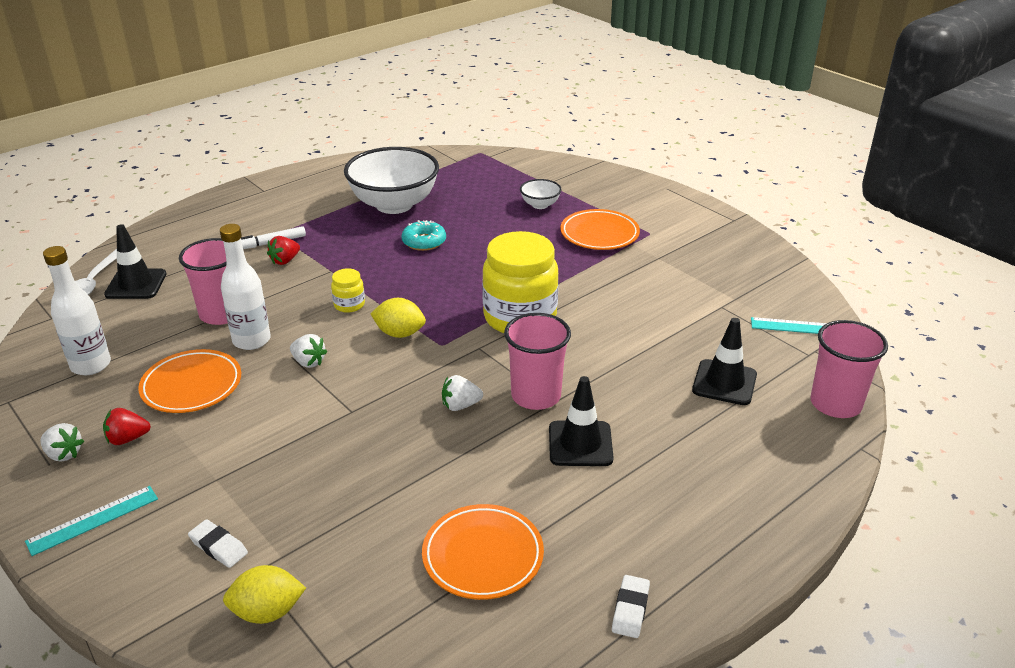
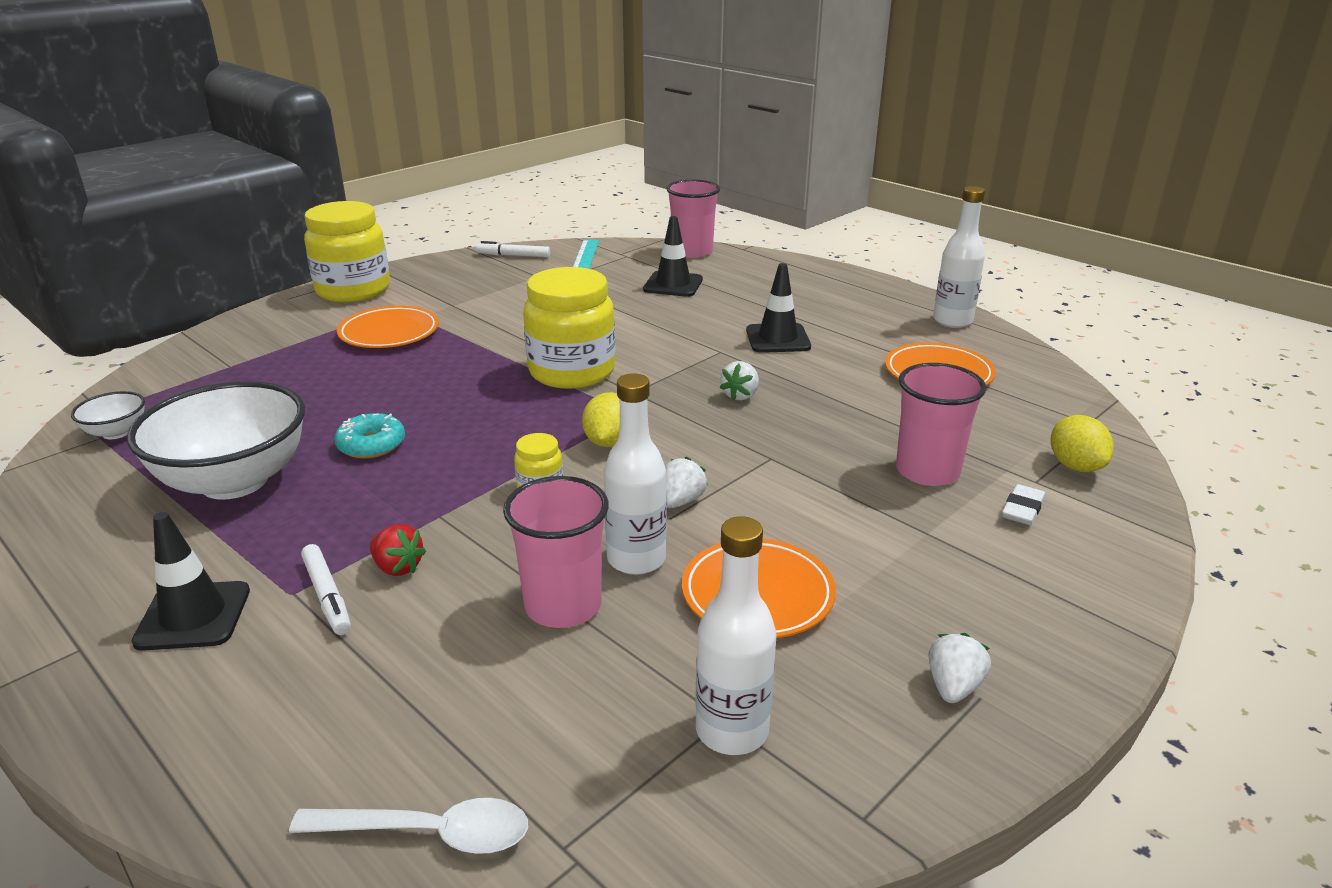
camera: 95 degrees left, 5 degrees down
turquoise ruler [25,486,158,556] -> none
red strawberry [103,408,151,445] -> none
black traffic cone [104,224,167,299] -> black traffic cone moved to [131,512,250,651]
white strawberry [442,375,483,411] -> white strawberry turned 45 degrees clockwise [720,361,759,401]
pink cup [504,313,571,410] -> pink cup moved to [896,363,986,486]
white bowl [520,179,562,209] -> white bowl moved to [71,391,145,439]
white eraser [612,575,650,638] -> white bottle [933,186,985,328]
none -> yellow jar [304,201,390,302]
none -> white marker [476,241,550,257]

